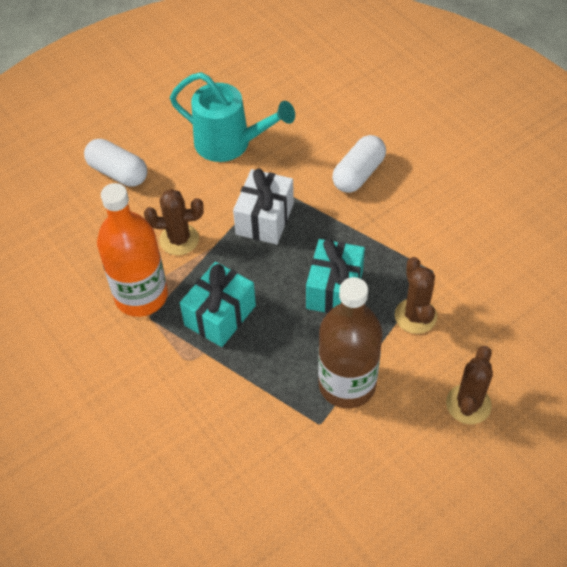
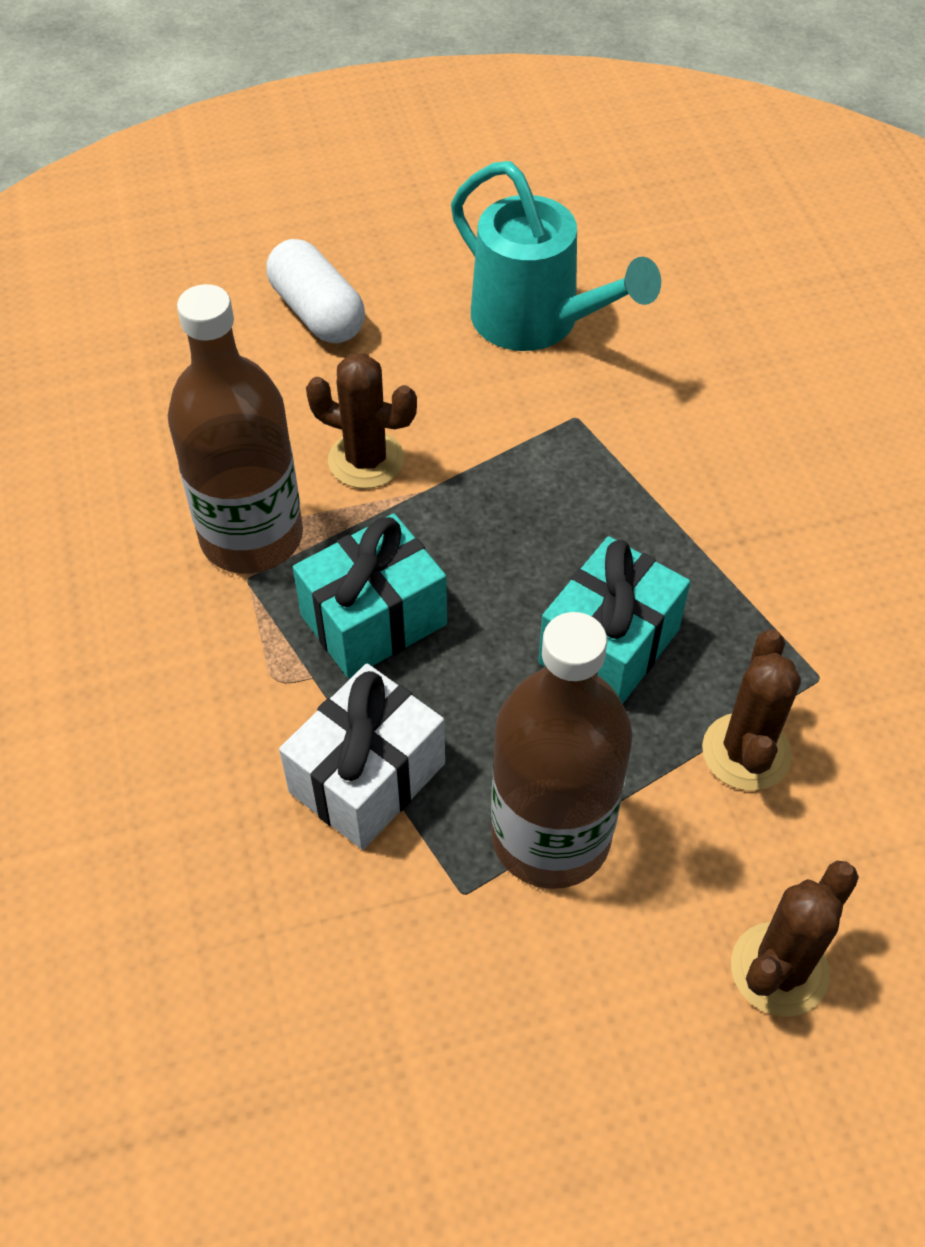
camera: 20 degrees right, 0 degrees up
orange bottle [97,183,168,317] -> brown bottle [168,284,303,574]
white gift [233,169,294,244] -> white gift moved to [279,663,445,850]
white capsule [332,135,386,193] -> none

